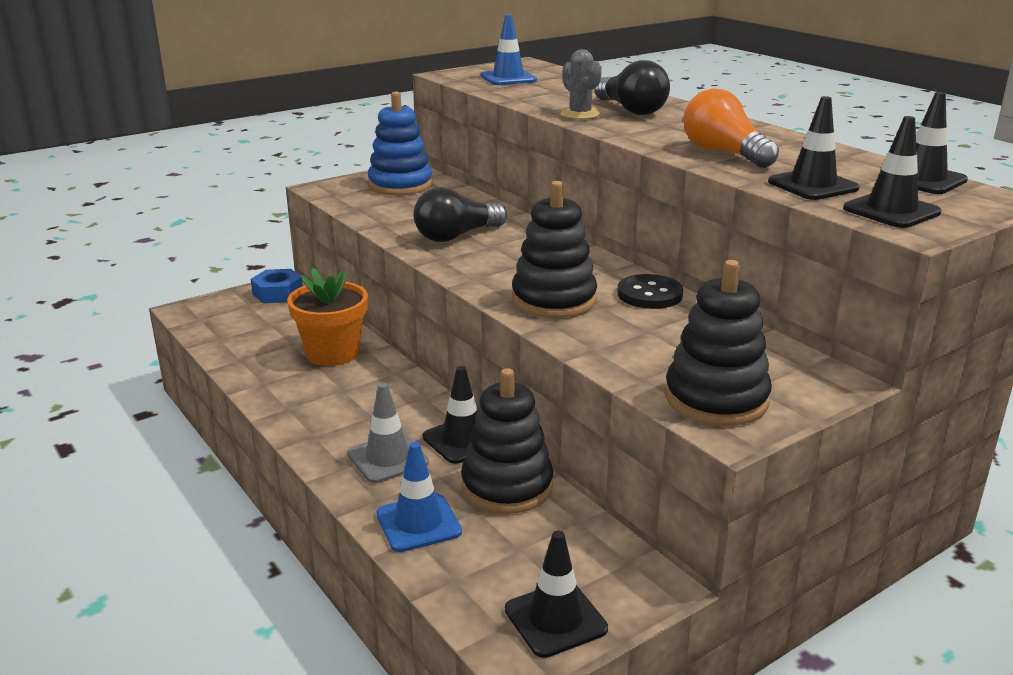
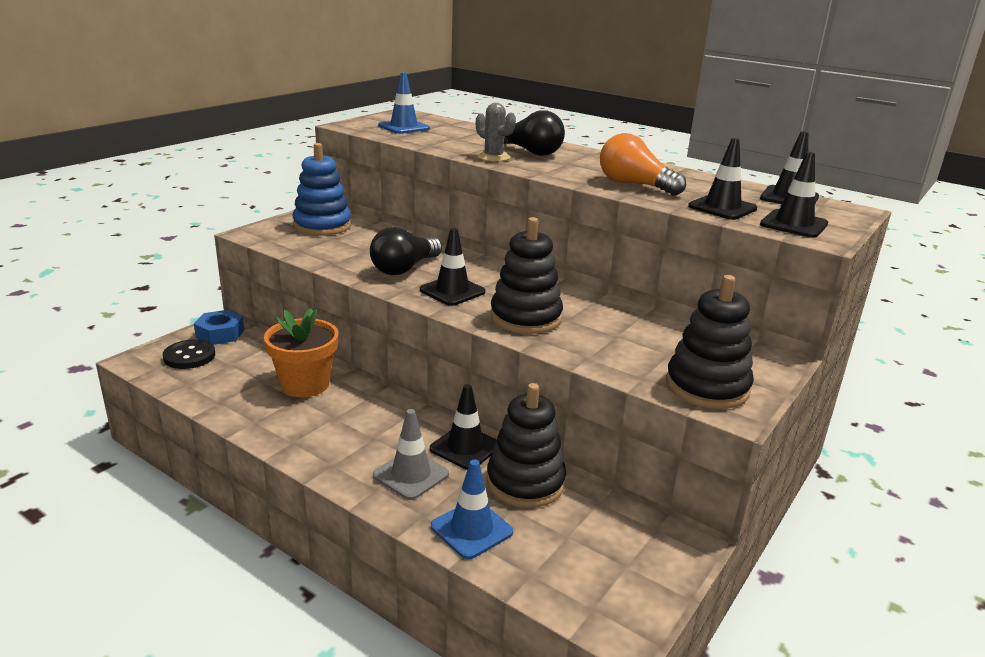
camera: 20 degrees left, 0 degrees up
black traffic cone [505,531,608,658] -> black traffic cone moved to [420,228,485,306]
black button [617,274,683,309] -> black button moved to [163,339,215,369]

